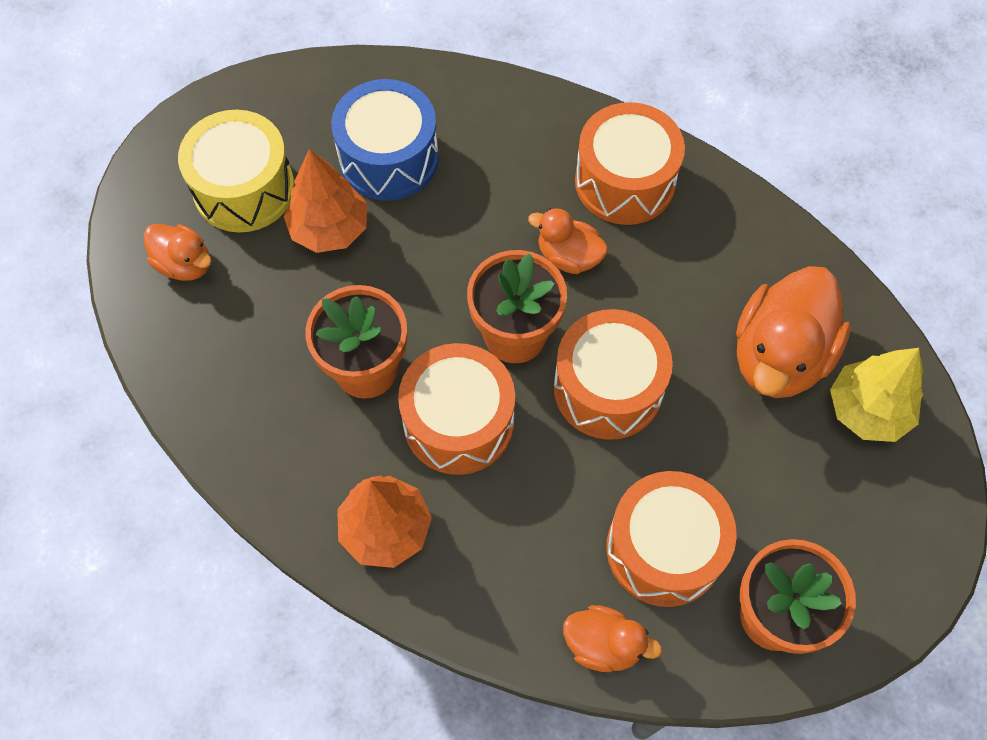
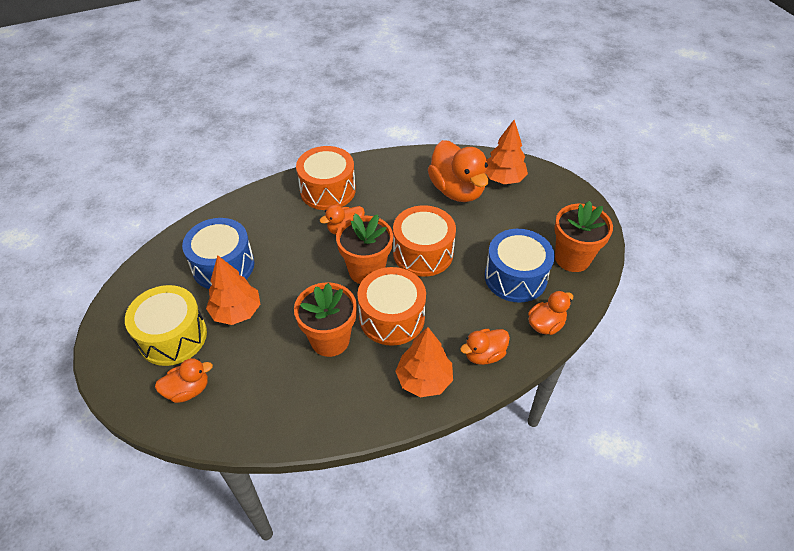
camera: 55 degrees left, 15 degrees down
orange drum [606,471,737,607] -> blue drum [485,229,555,303]
yellow tree [830,348,923,442] -> orange tree [486,120,528,184]
none -> orange duck [460,329,510,365]

